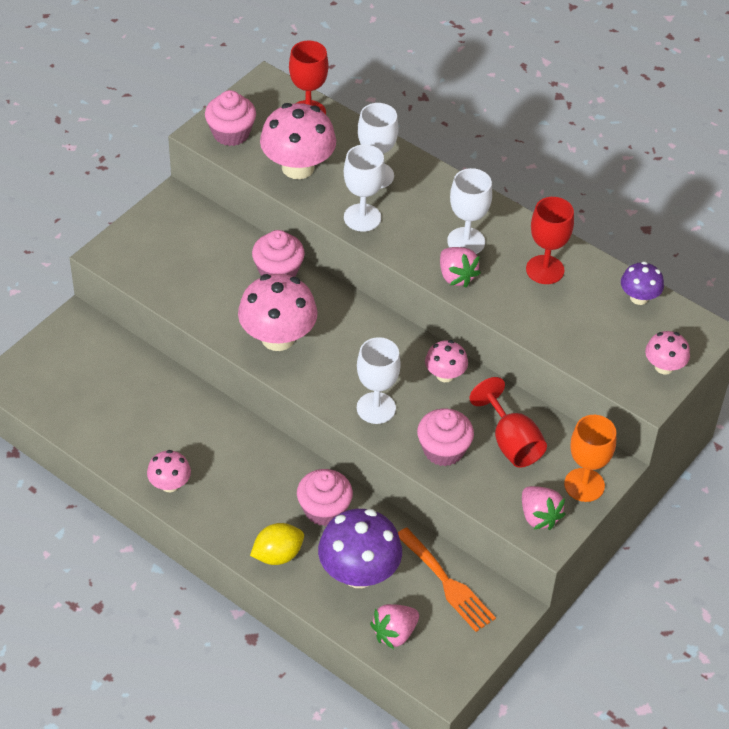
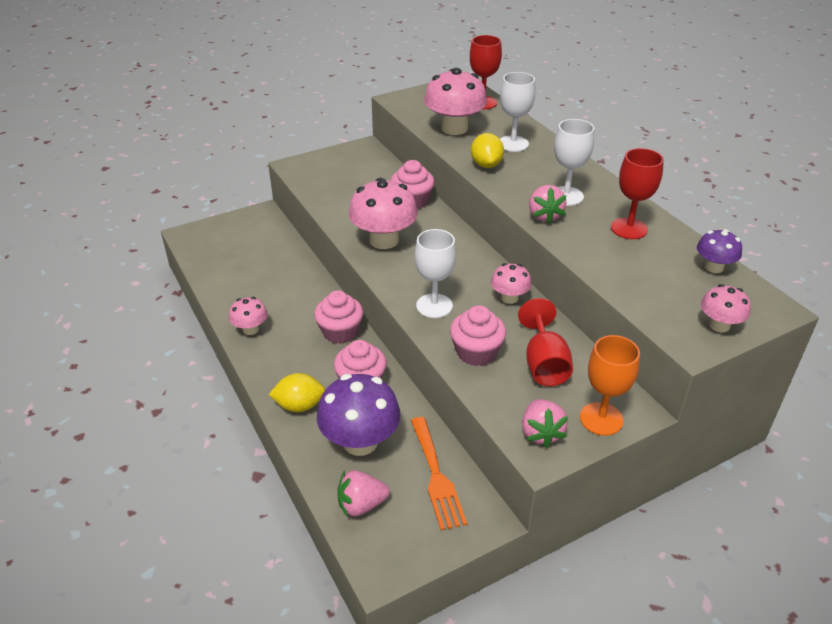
camera: 25 degrees right, 10 degrees down
pink cupcake [205,90,256,146] -> pink cupcake moved to [314,290,363,344]
white goblet [344,144,385,232] -> yellow lemon [471,133,504,168]

